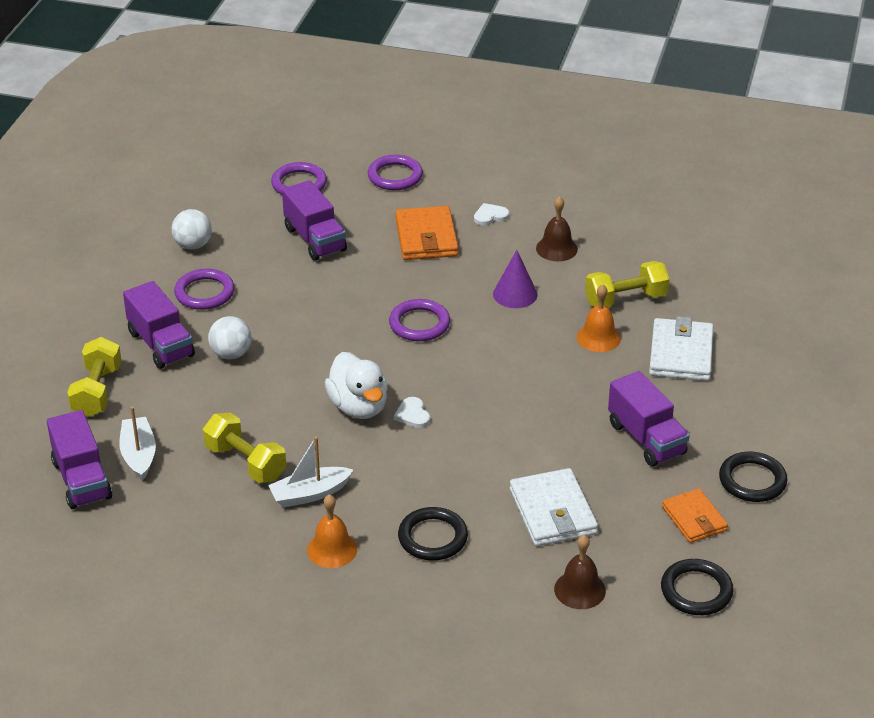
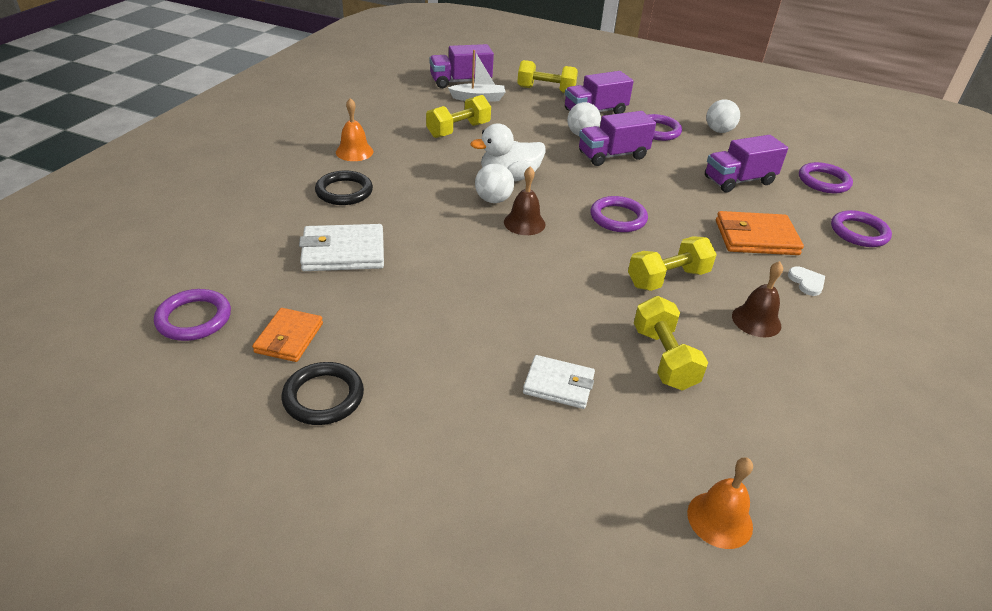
camera: 95 degrees right, 0 degrees up
white boat [268,436,353,507] -> none
white heart [394,397,430,428] -> white ball [475,163,514,203]
purple cone [493,250,538,308] -> yellow dumbbell [628,236,717,291]
brown bell [554,535,606,609] -> brown bell moved to [504,166,546,235]
orange bell [577,284,621,352] -> orange bell moved to [687,457,753,549]
purple truck [608,371,690,467] -> purple truck moved to [579,111,656,166]
white wallet [649,316,714,381] -> white wallet [523,355,595,409], size x0.66
black ring [661,559,733,615] -> purple ring [154,289,231,341]
orange wallet [662,489,728,543] -> orange wallet turned 60 degrees counterclockwise [252,308,323,362]

